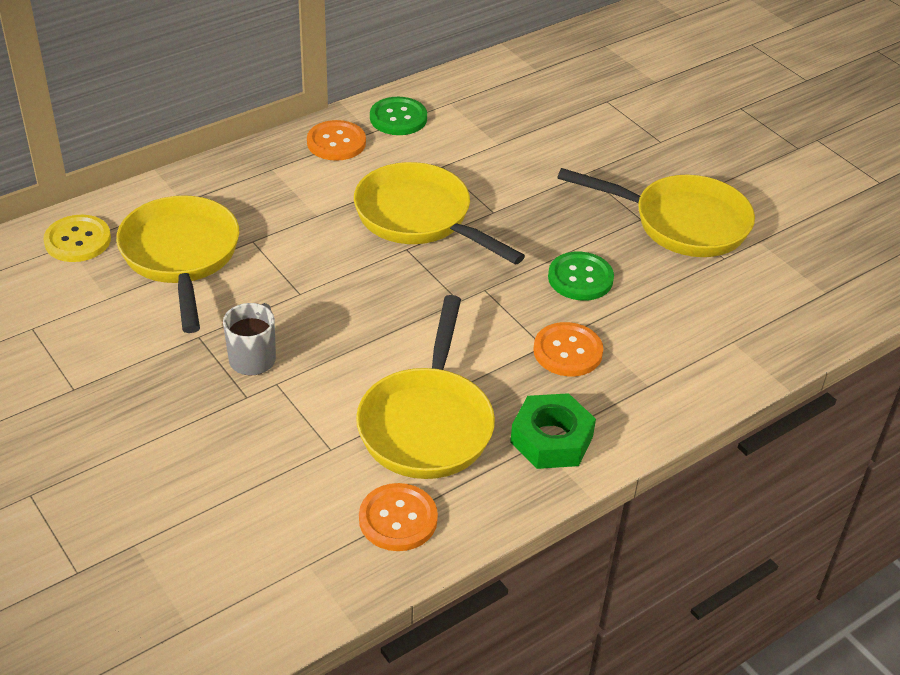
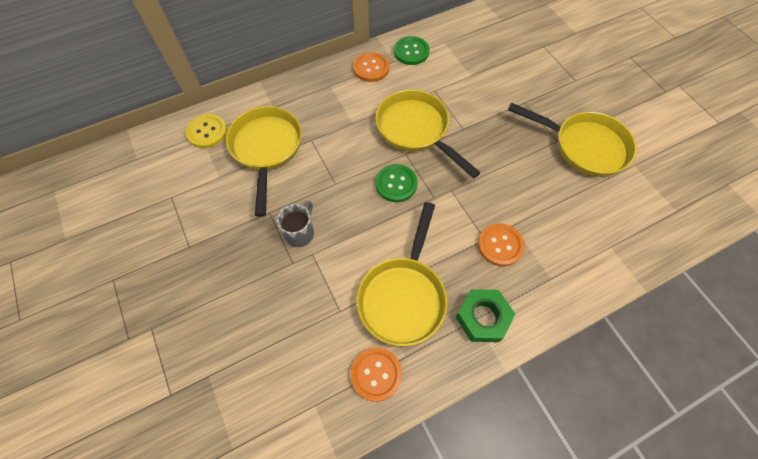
camera: 10 degrees right, 20 degrees up
green button [548,252,614,301] -> green button moved to [375,164,418,202]

